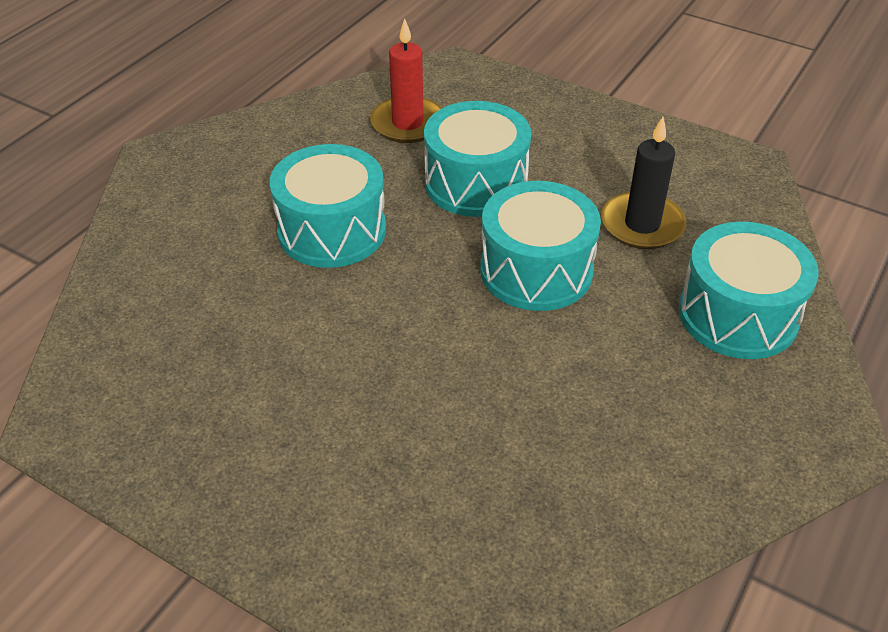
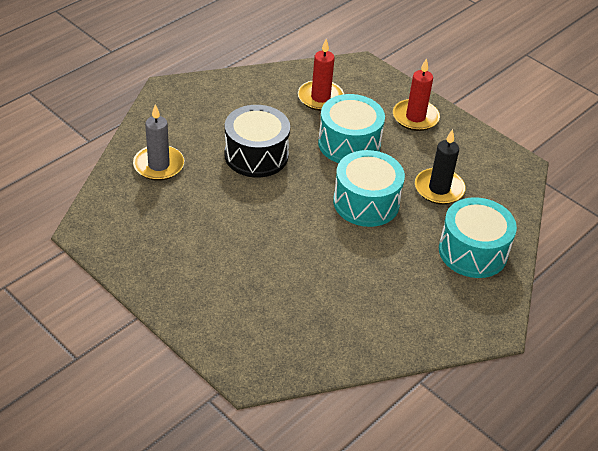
camera: 10 degrees right, 0 degrees up
turquoise drum [270,144,386,268] -> black drum [225,105,290,178]
none -> grey candle [133,104,184,181]
none -> red candle [393,58,440,131]

